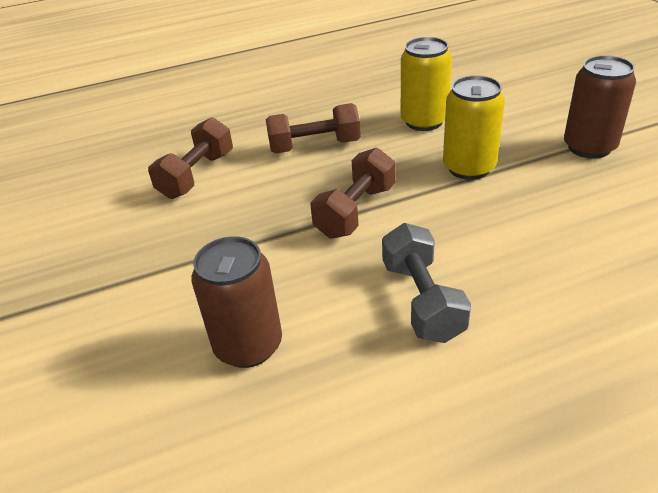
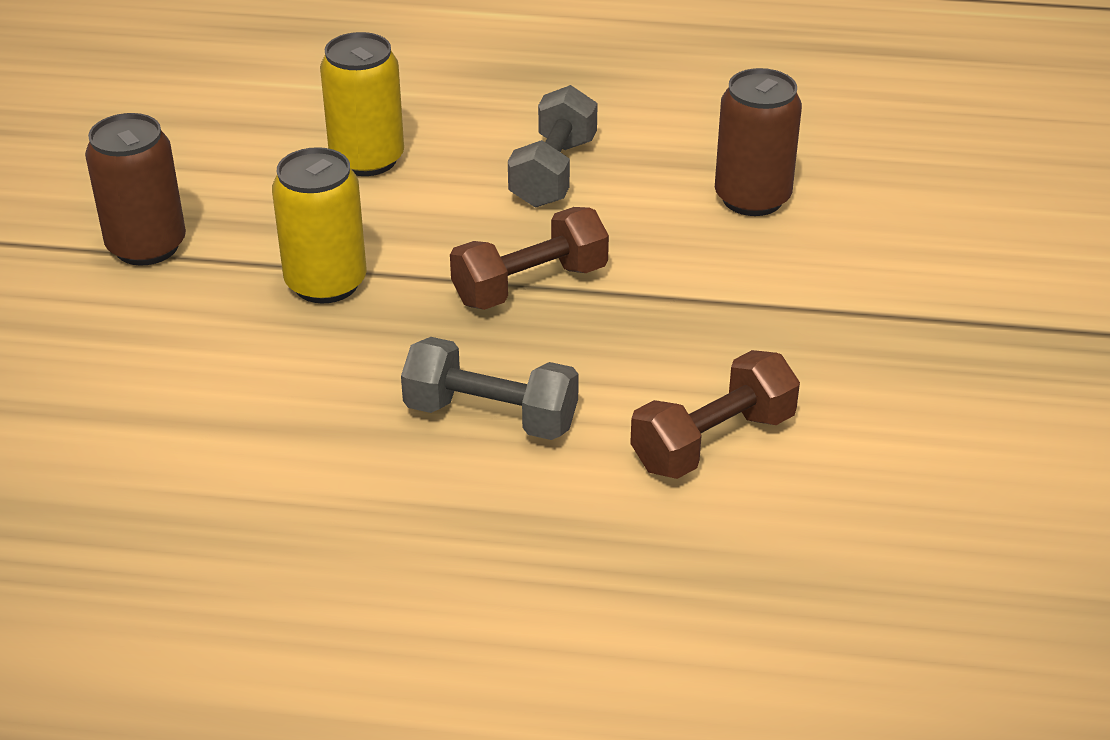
camera: 155 degrees left, 0 degrees up
brown dumbbell [266,103,361,153] -> grey dumbbell [401,337,579,440]
yellow can [401,37,452,131] -> yellow can moved to [320,32,404,176]

